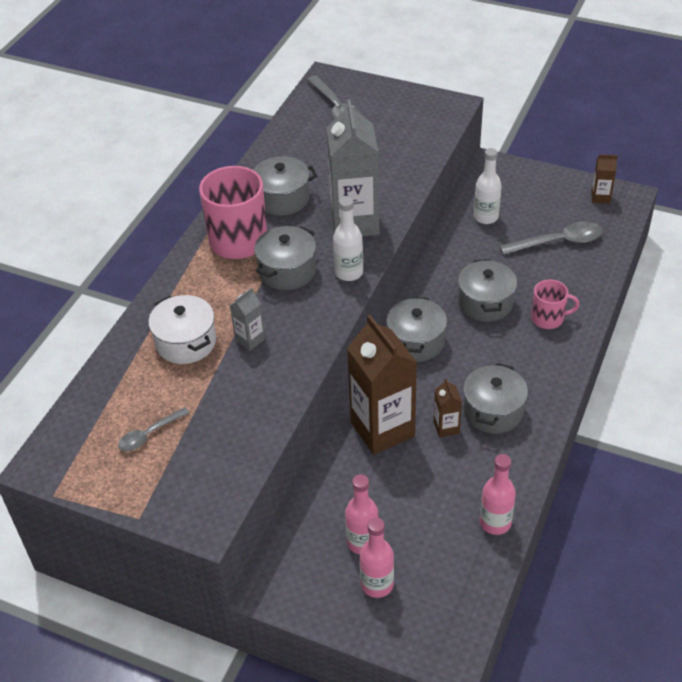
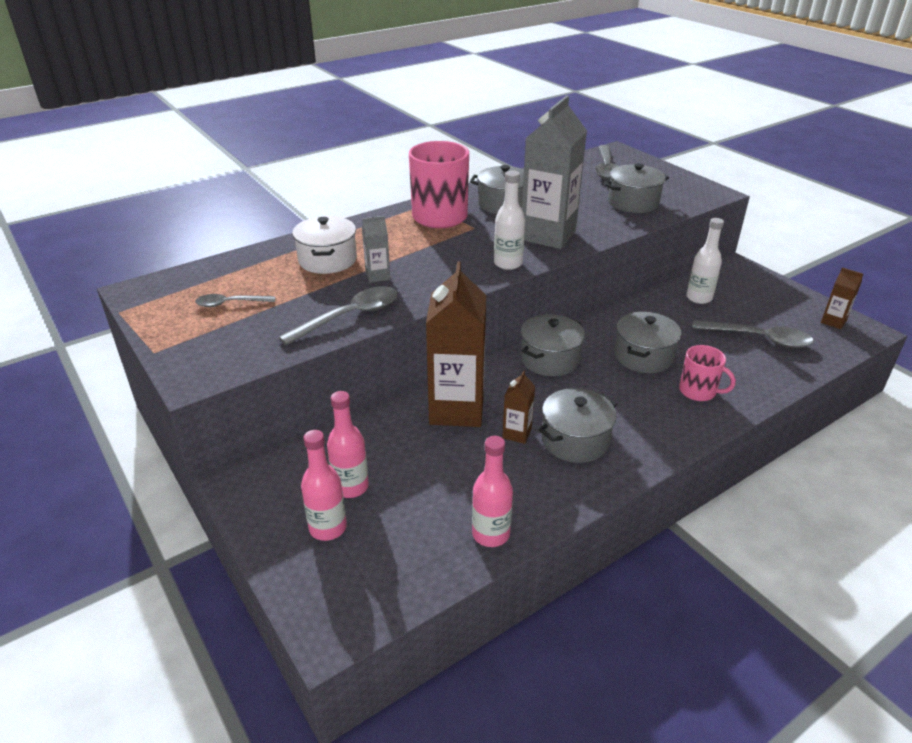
camera: 30 degrees right, 10 degrees down
grey pot [254,226,316,290] -> grey pot moved to [604,163,669,213]
none -> grey spoon [279,286,398,346]

